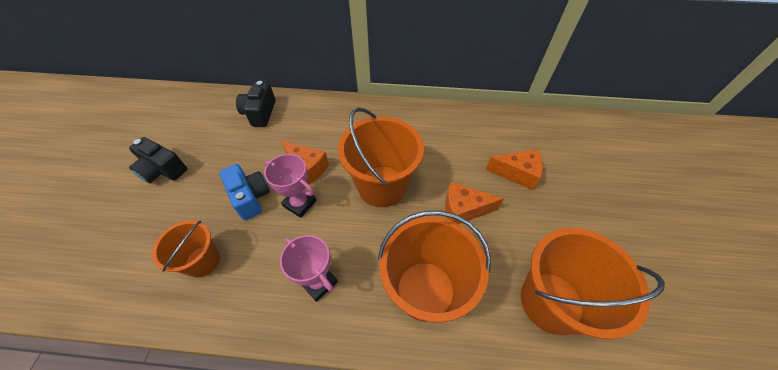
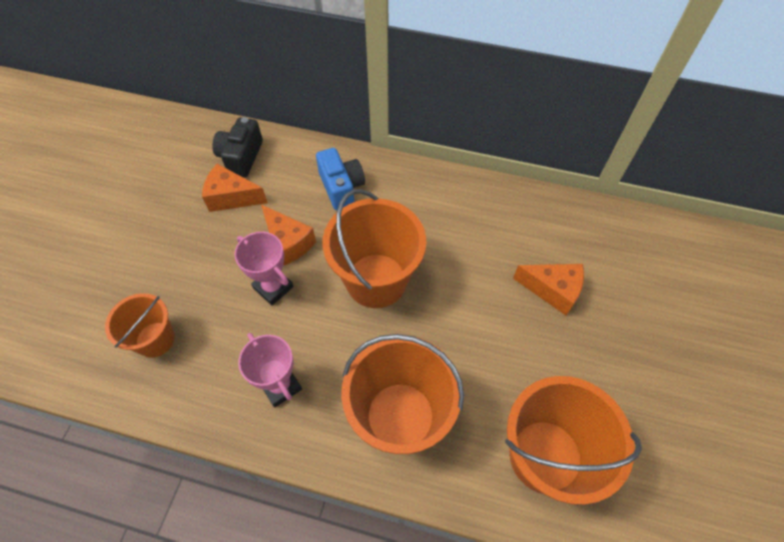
camera: 10 degrees right, 5 degrees up
black camera [129,137,187,183] -> none
blue camera [220,164,270,220] -> blue camera moved to [316,148,365,210]
orange cheese [445,182,504,224] -> orange cheese moved to [202,164,268,212]

